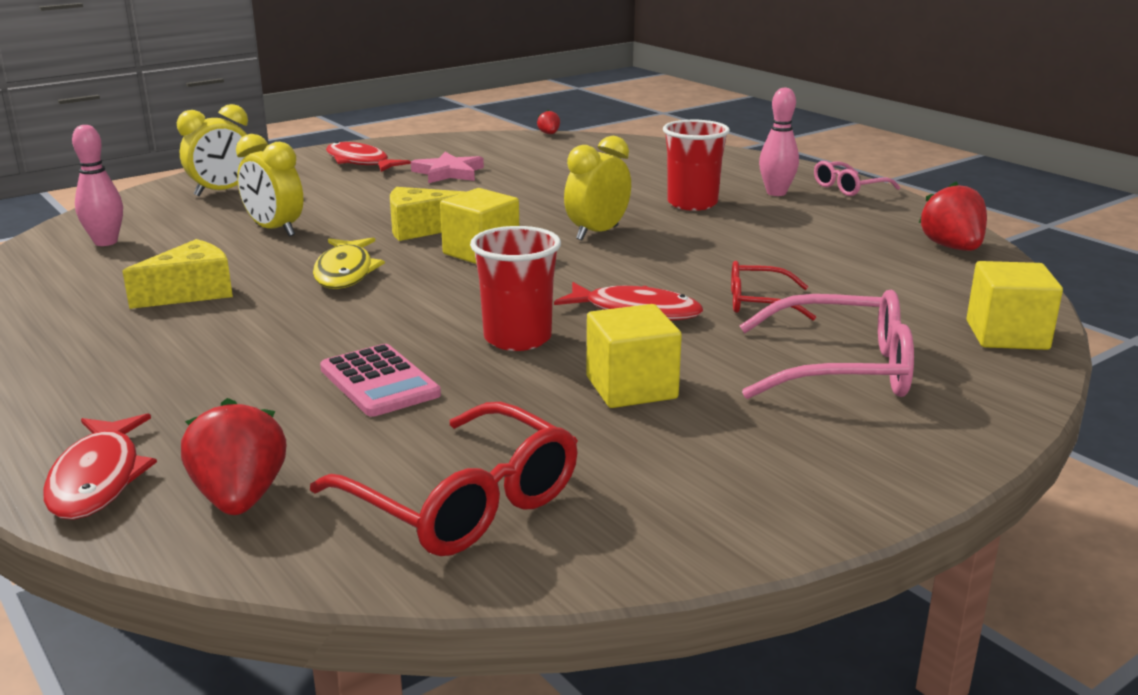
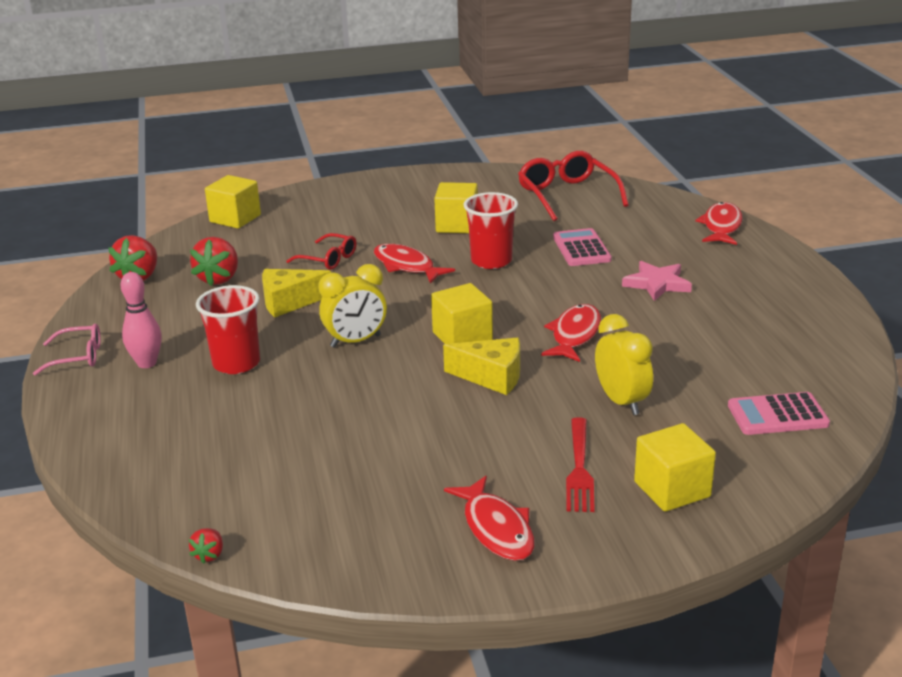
camera: 155 degrees left, 5 degrees up
pink bowling pin [72,125,123,246] -> pink calculator [728,392,830,435]
yellow cheese [122,239,233,309] -> yellow cheese moved to [262,269,331,317]
yellow clock [177,104,248,196] -> yellow cube [634,423,716,512]
red strawberry [181,398,286,515] -> red strawberry moved to [190,237,238,286]
yellow fish [313,238,385,289] -> red fish [541,304,601,362]
pink star [411,152,484,183] -> pink star moved to [622,261,692,301]
pink glasses [740,290,914,399] -> none
none -> red fork [566,417,595,512]

